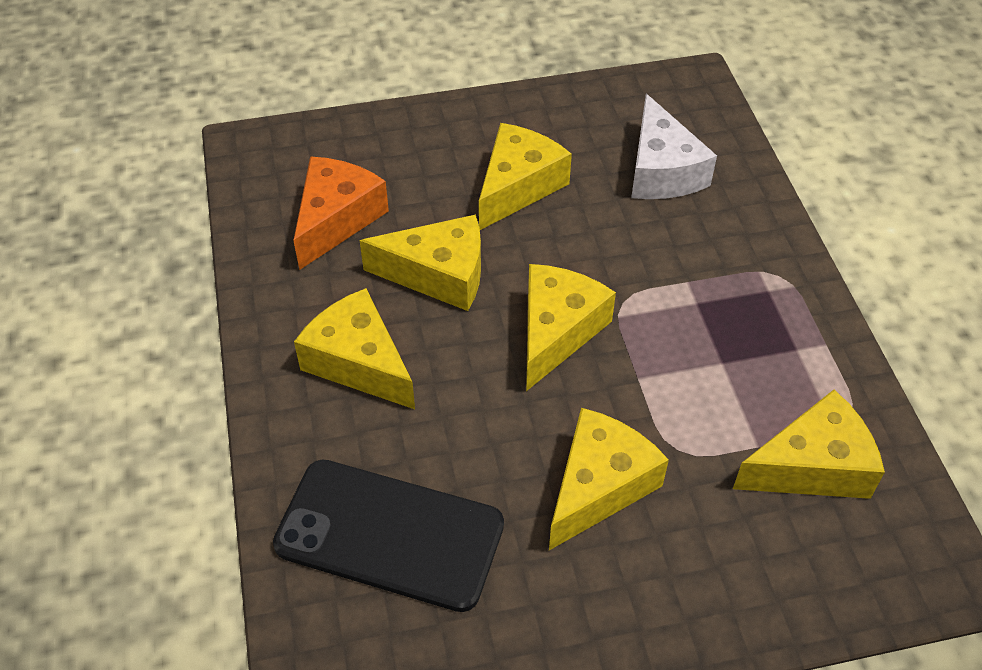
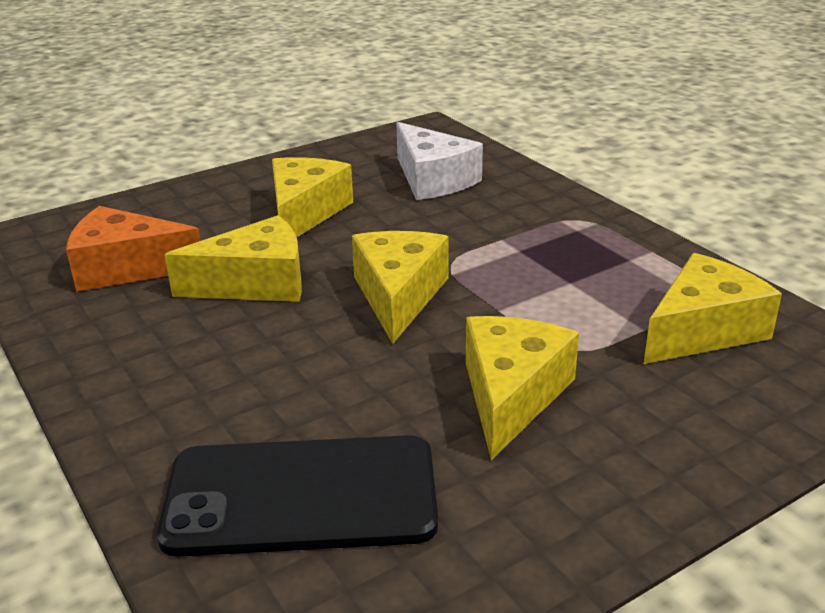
camera: 20 degrees left, 20 degrees down
orange cheese [293,157,389,270] -> orange cheese turned 90 degrees counterclockwise [66,206,200,292]
yellow cheese [294,288,415,409] -> none

